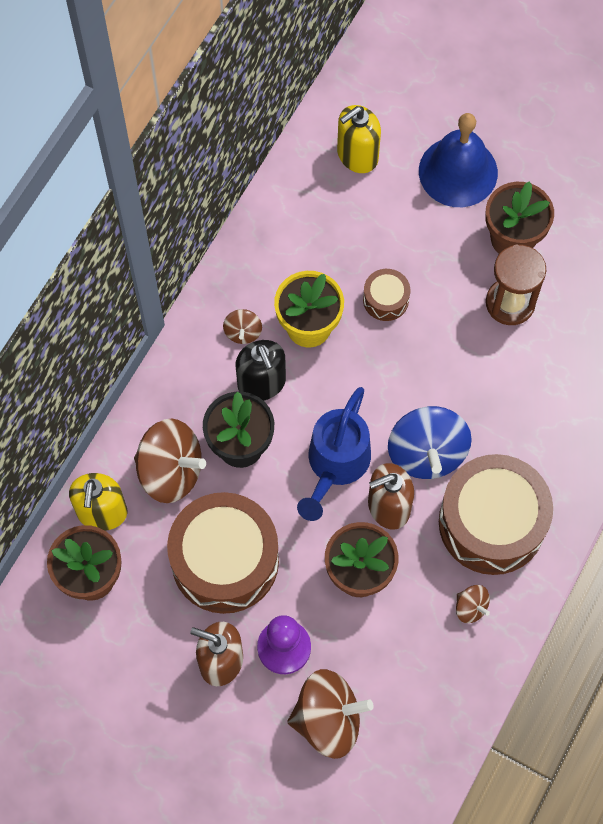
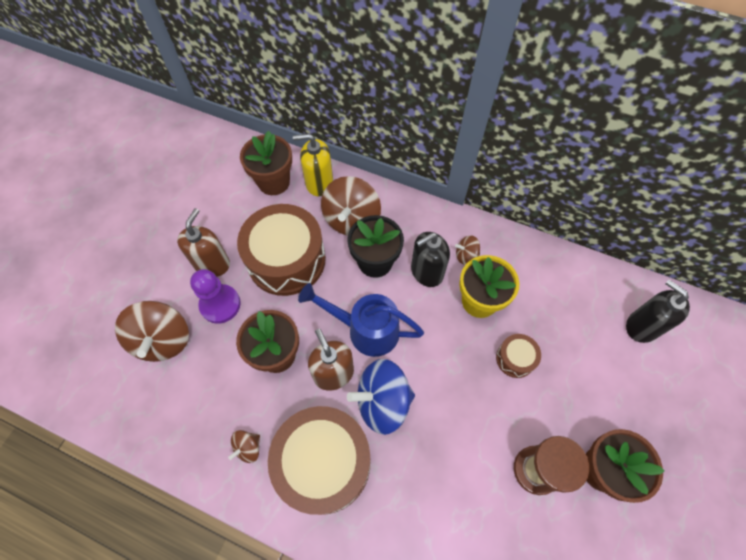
camera: 85 degrees right, 5 degrees down
yellow soap dispenser [337,105,381,173] -> black soap dispenser [626,280,690,343]
blue bell [419,113,498,207] -> none

